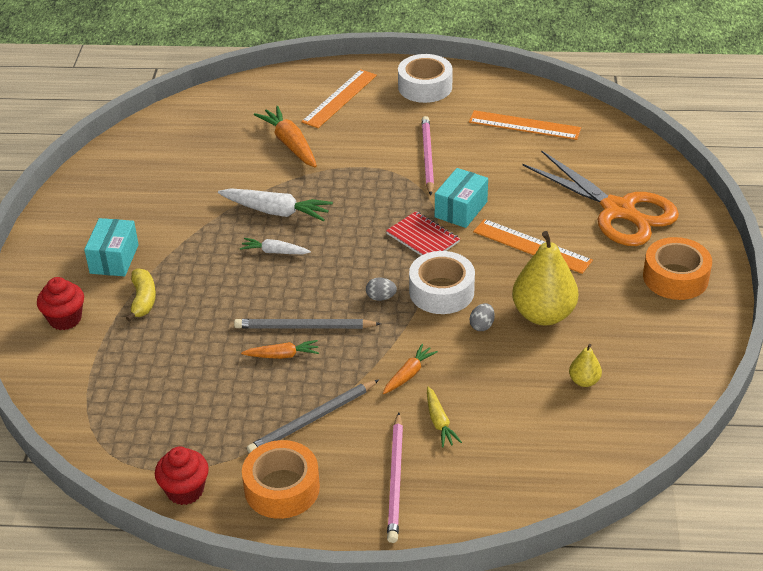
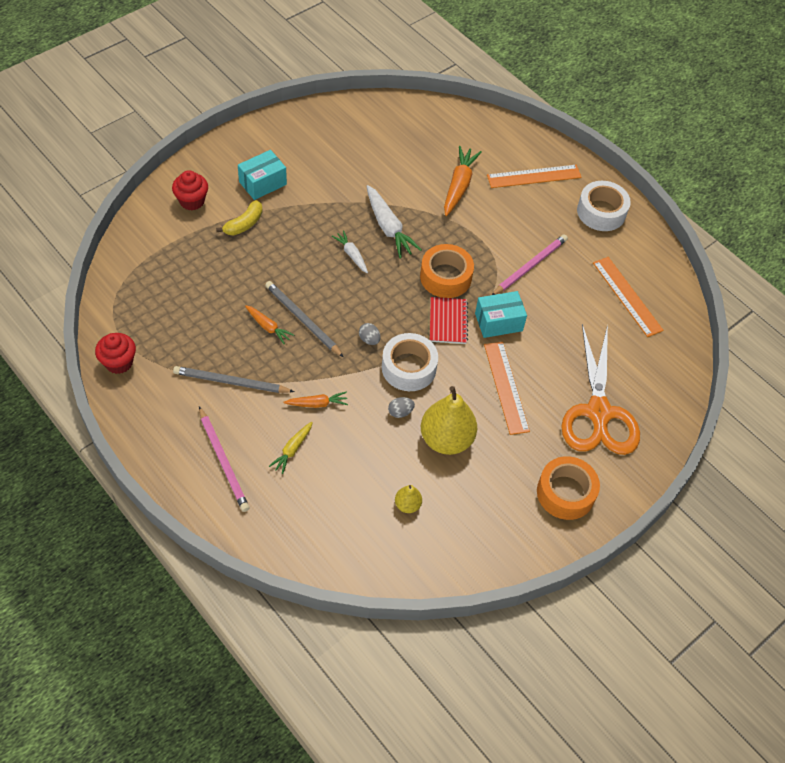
camera: 40 degrees right, 15 degrees up
orange tape [242,440,320,519] -> orange tape moved to [420,244,474,298]
pink pencil [387,412,403,543] -> pink pencil turned 75 degrees counterclockwise [199,406,249,512]

